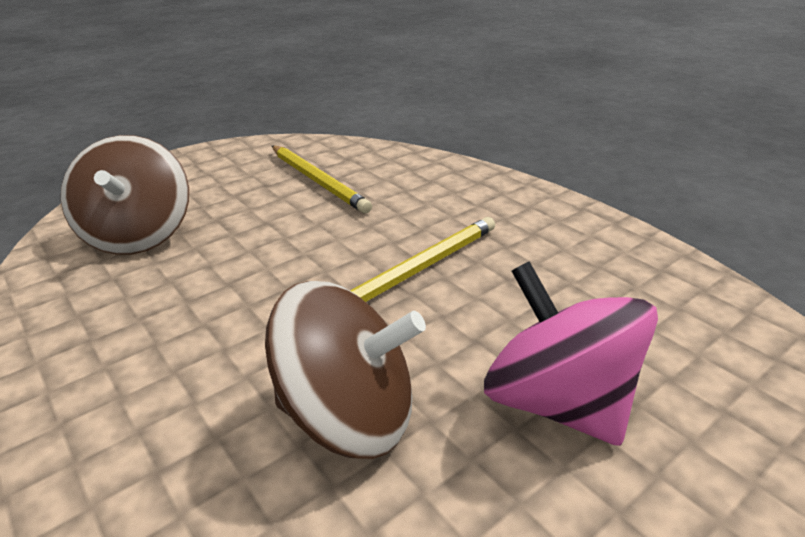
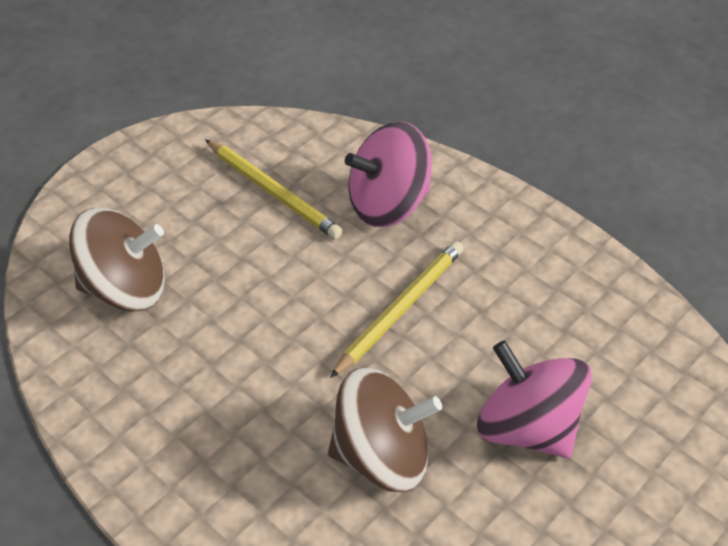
camera: 10 degrees left, 15 degrees up
brown spinning top [61,135,189,255] -> brown spinning top turned 75 degrees counterclockwise [69,208,165,312]
none -> pink spinning top [345,122,432,227]

